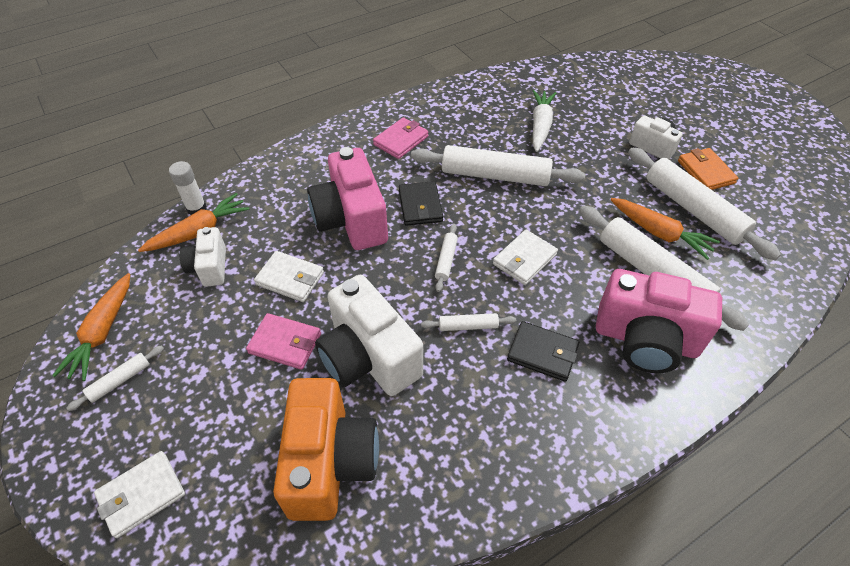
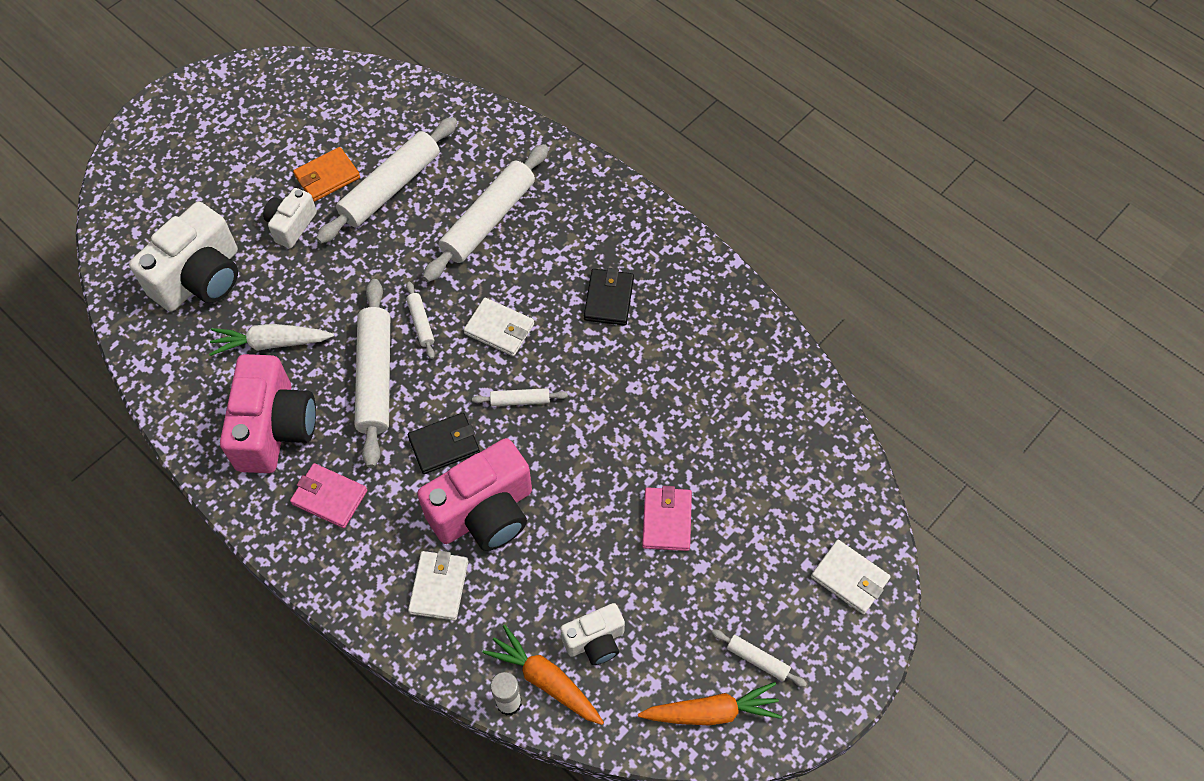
camera: 105 degrees left, 10 degrees up
white wallet [254,251,324,302] -> white wallet moved to [408,551,468,620]
orange camera [273,378,379,521] -> none
white camera [315,275,423,396] -> white camera moved to [129,202,238,312]
white rolling pin [421,313,516,331] -> white rolling pin moved to [406,282,435,359]
pink camera [596,269,722,373] -> pink camera moved to [220,354,316,473]
orange carrot [610,198,720,260] -> none

